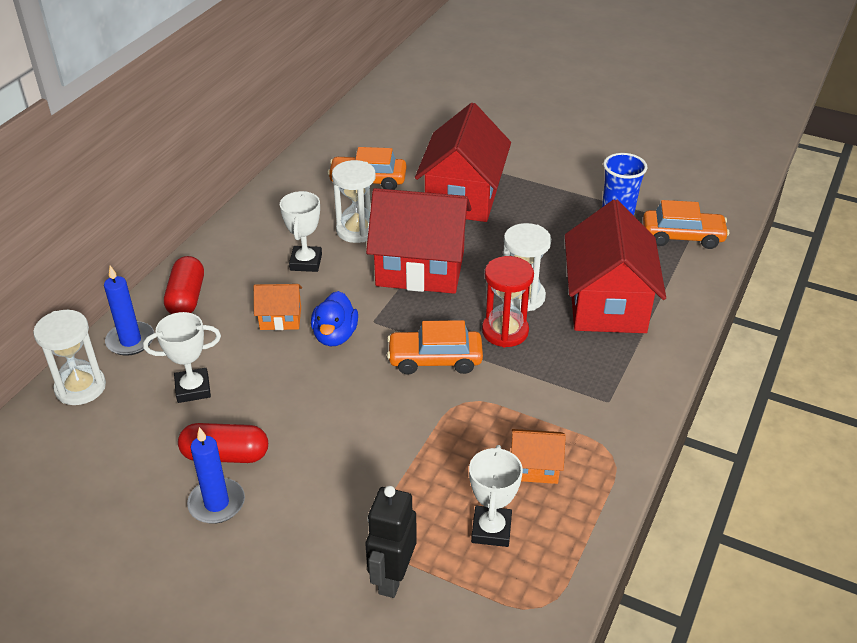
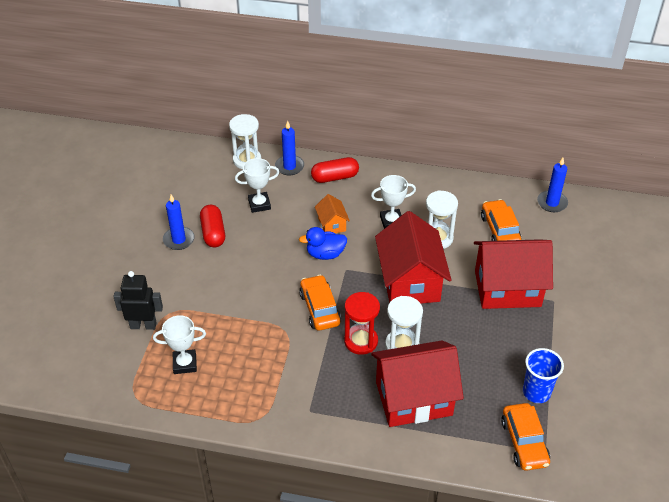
camera: 75 degrees right, 5 degrees up
white trophy [143,312,221,403] -> white trophy turned 75 degrees counterclockwise [235,158,279,213]
orange house [511,429,566,484] -> none
none -> blue candle [537,158,568,212]

